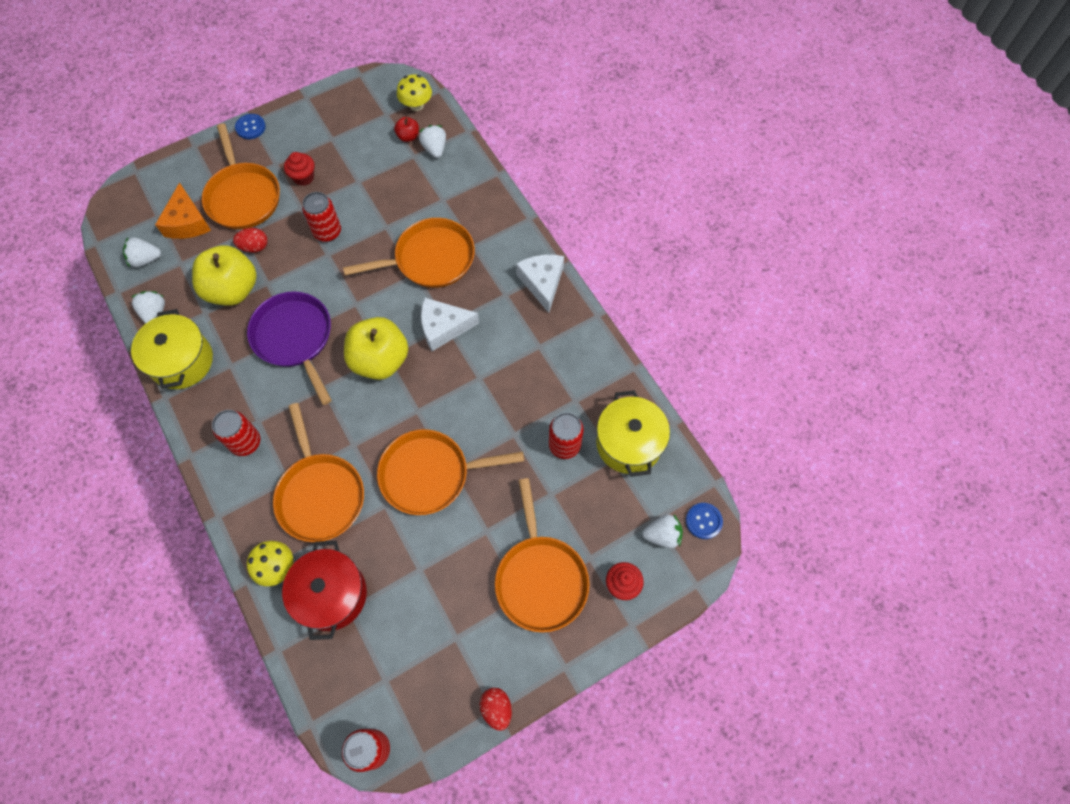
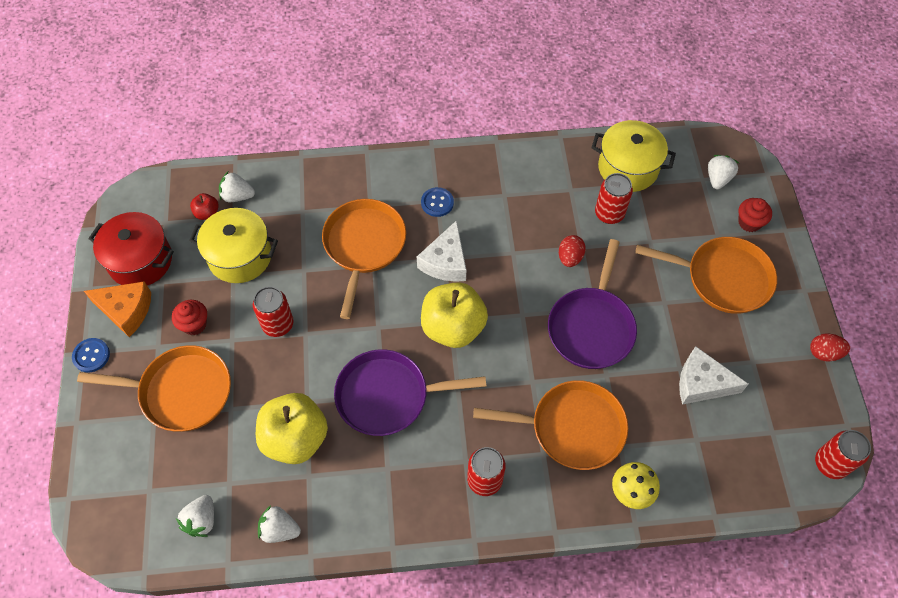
camera: 65 degrees left, 5 degrees down
yellow pot [131,309,213,389] -> yellow pot moved to [189,208,278,283]
orange cheese [155,182,211,239] -> orange cheese moved to [84,281,151,337]
red egg [233,228,268,253] -> red egg moved to [559,235,586,267]
red pot [282,541,367,640] -> red pot moved to [88,212,174,286]
orange pan [377,429,524,515] -> purple pan [548,239,637,369]
yellow mushroom [397,74,432,111] -> none
white cheese [516,255,564,313] -> white cheese moved to [679,346,748,405]
blue button [686,503,723,539] -> blue button moved to [421,187,454,217]

